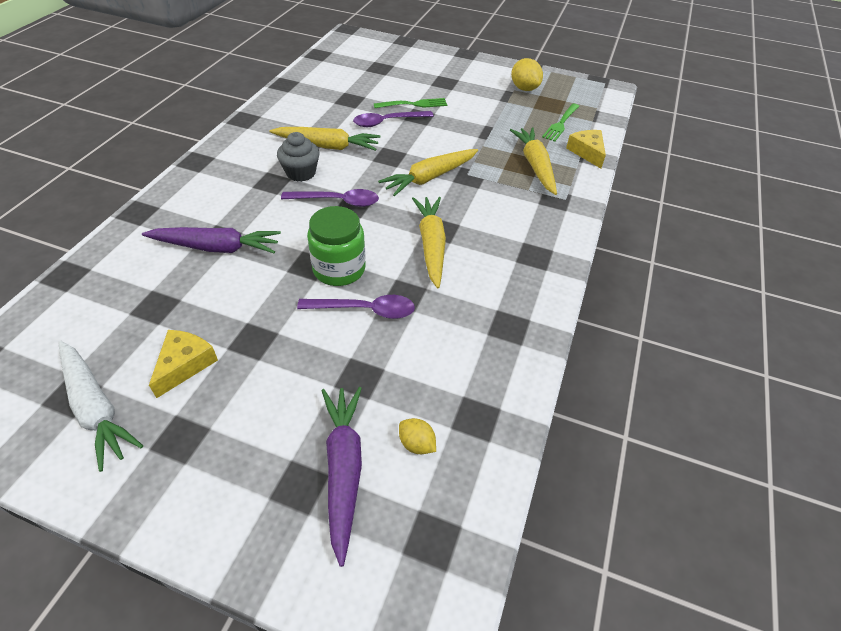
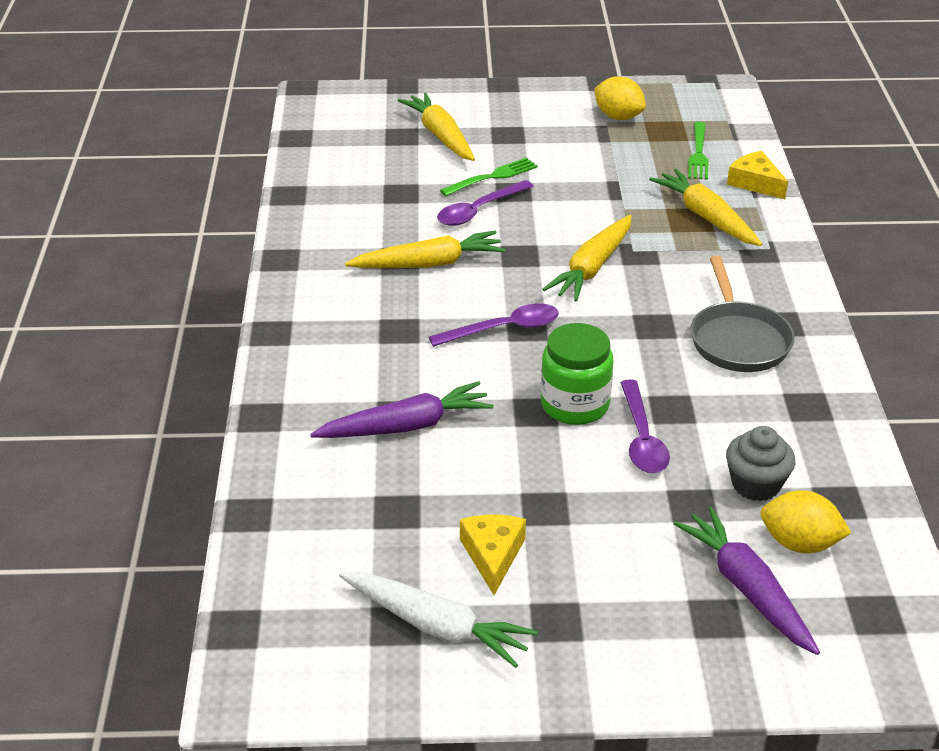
camera: 20 degrees left, 10 degrees down
grey cupcake [277,132,319,182] -> grey cupcake moved to [726,426,795,501]
purple spoon [297,295,415,319] -> purple spoon turned 105 degrees clockwise [620,379,670,473]
yellow lemon [399,418,436,454] -> yellow lemon [760,490,852,553], size x1.67
yellow carrot [412,197,446,289] -> yellow carrot moved to [398,92,475,161]
none -> grey pan [691,256,795,372]

